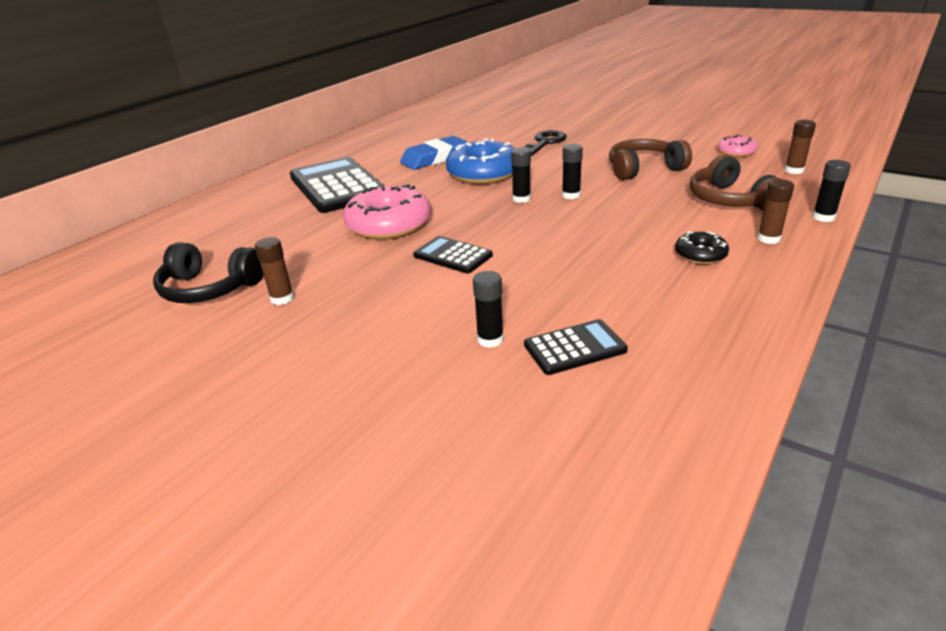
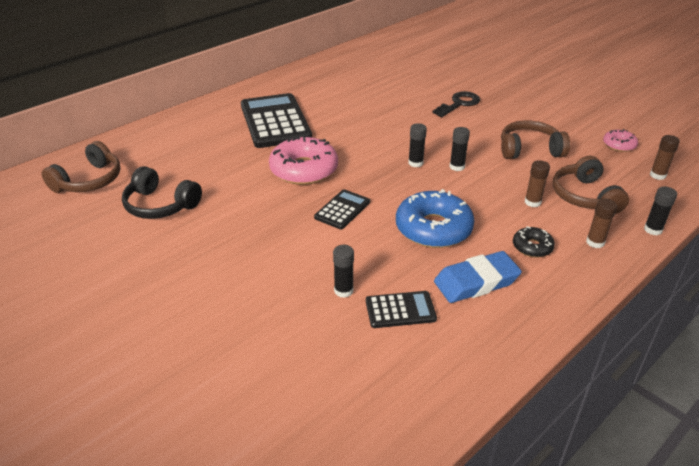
camera: 10 degrees right, 5 degrees up
brown glue stick [255,237,294,305] -> brown glue stick moved to [525,160,550,207]
blue eraser [400,136,468,170] -> blue eraser moved to [434,251,522,303]
black calculator [413,236,493,274] -> black calculator turned 75 degrees clockwise [314,189,370,229]
blue donut [446,139,515,184] -> blue donut moved to [396,189,475,248]
none -> brown headphones [42,141,120,193]

